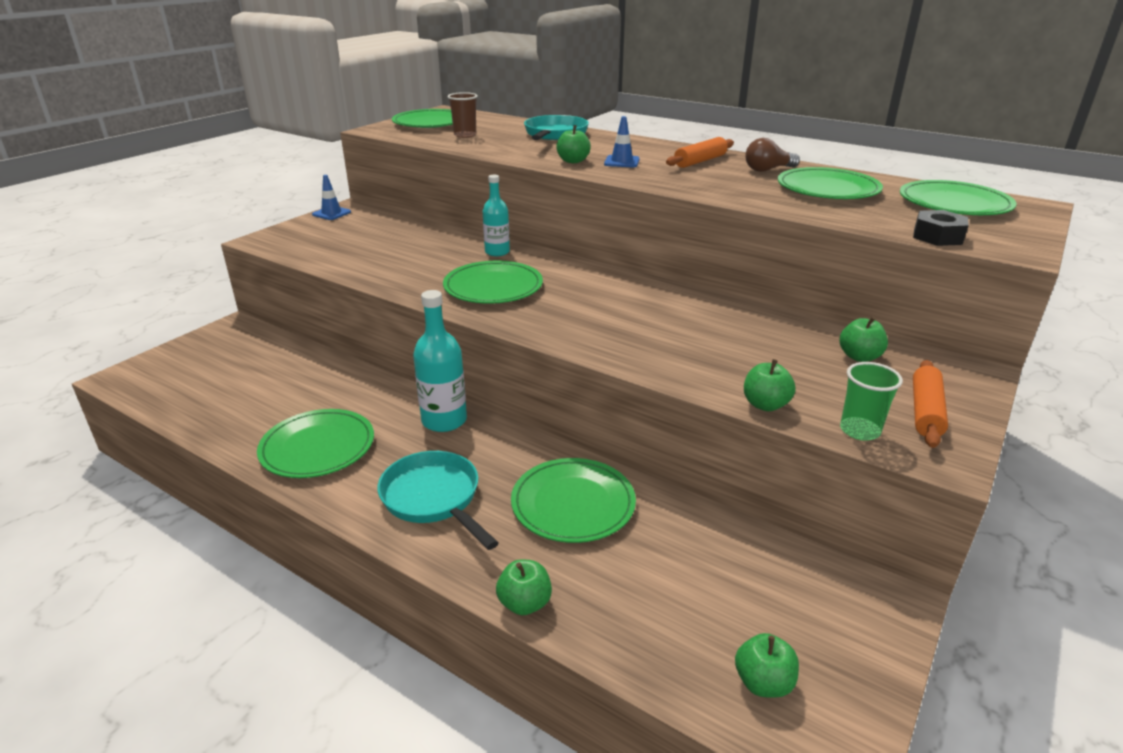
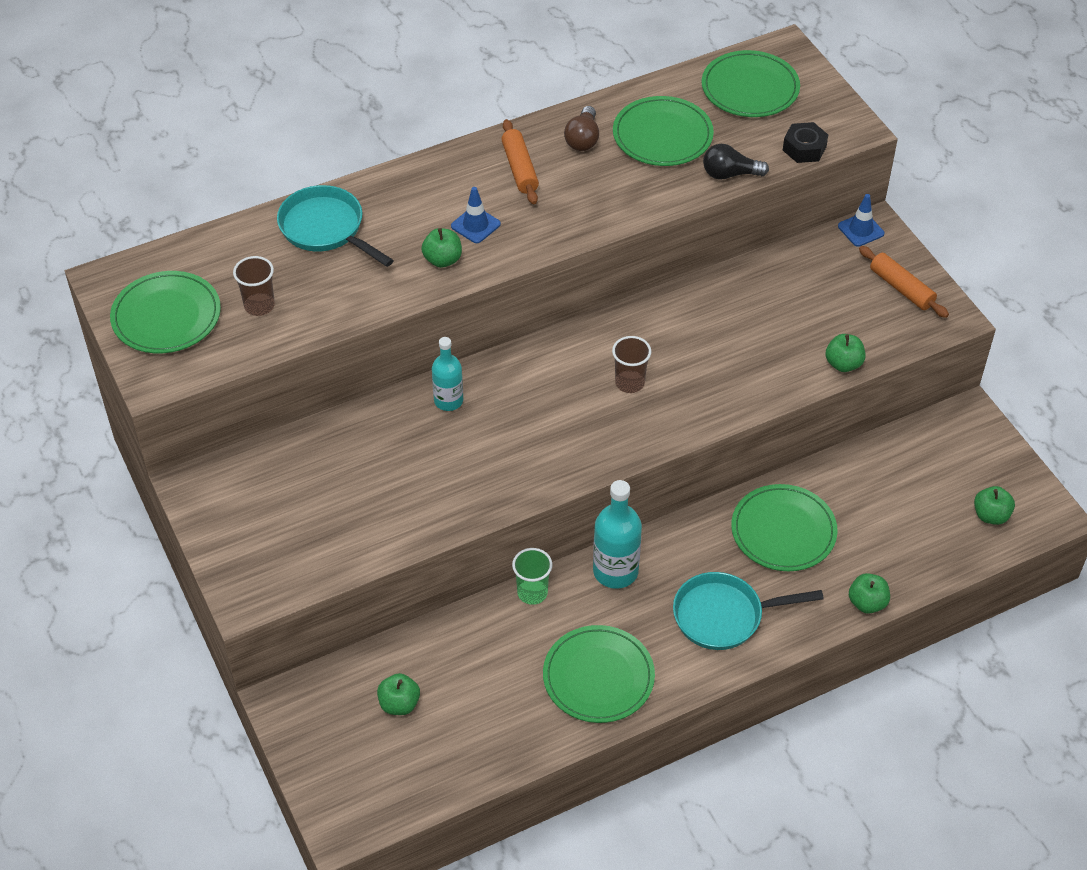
camera: 60 degrees left, 20 degrees up
blue traffic cone [312,175,351,220] -> blue traffic cone moved to [838,194,884,247]
green plate [443,261,543,304] -> none
green apple [840,316,888,362] -> green apple moved to [377,673,420,715]
green cup [840,362,903,441] -> green cup moved to [512,548,552,605]
none -> brown cup [612,336,651,393]
none -> black light bulb [703,144,769,180]

